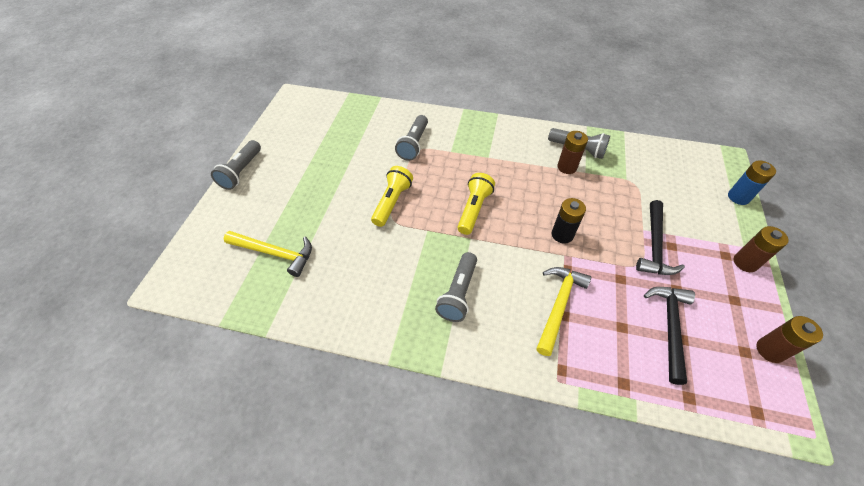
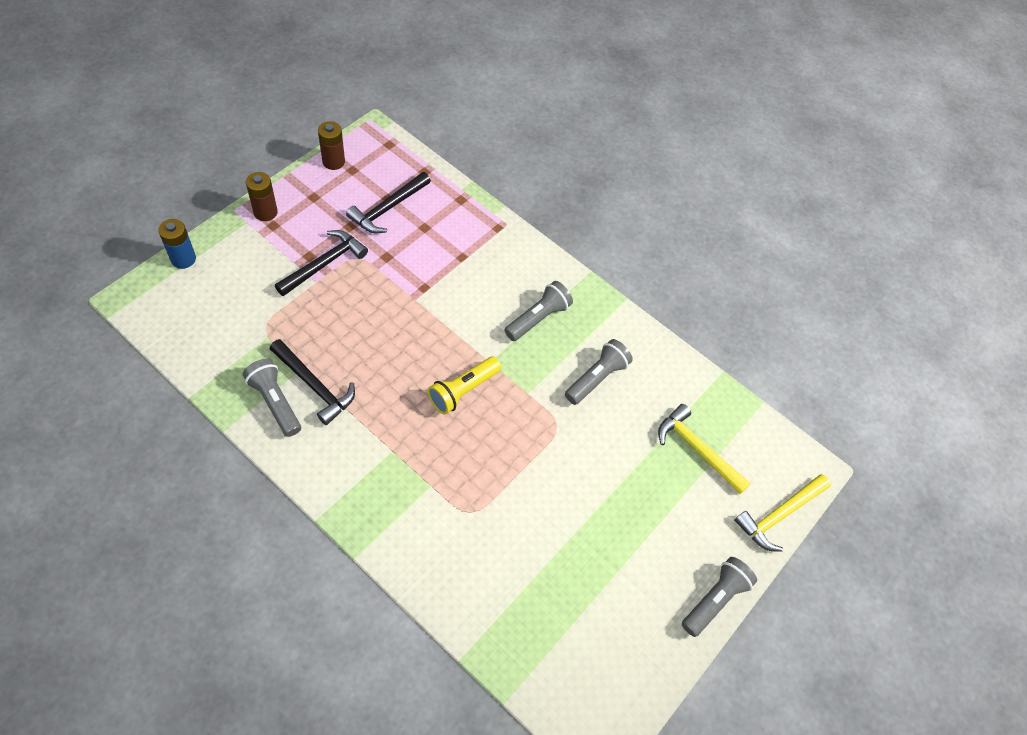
camera: 160 degrees left, 5 degrees up
yellow flashlight [371,166,413,227] -> none
grey flashlight [395,115,428,161] -> grey flashlight moved to [565,339,633,405]
yellow hammer [536,267,591,356] -> yellow hammer moved to [734,474,831,552]
black battery [552,198,586,244] -> none
brown battery [557,131,588,174] -> black hammer [270,339,355,425]

